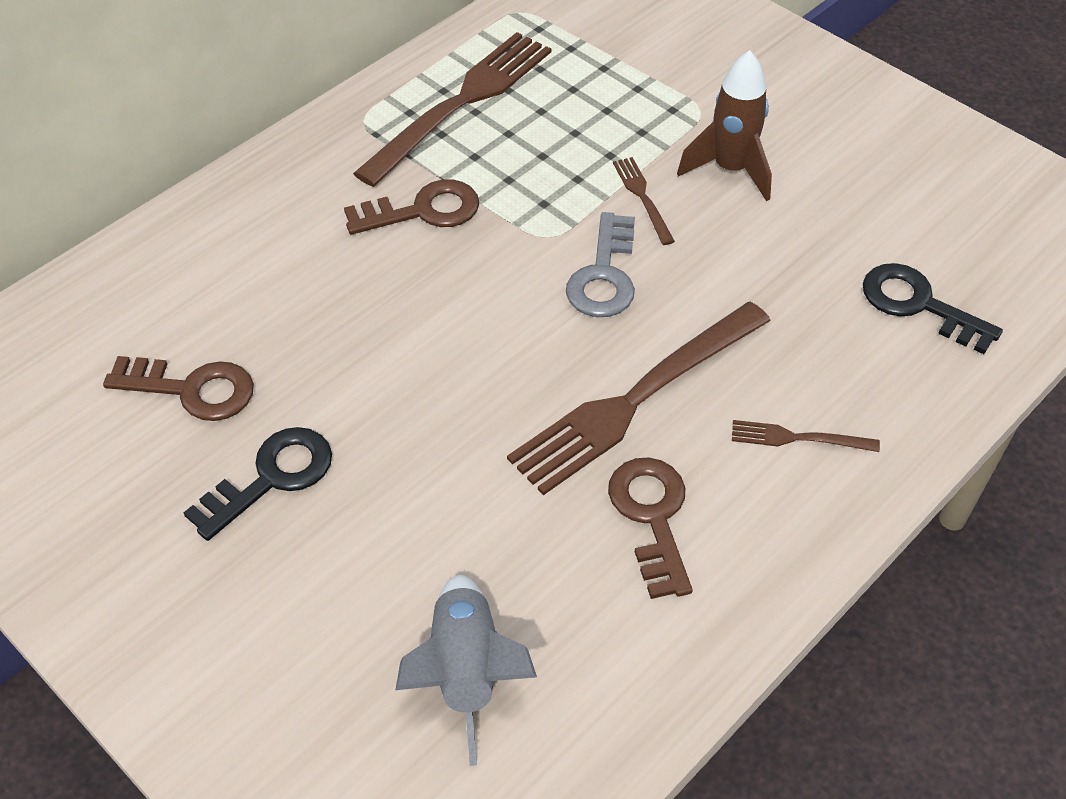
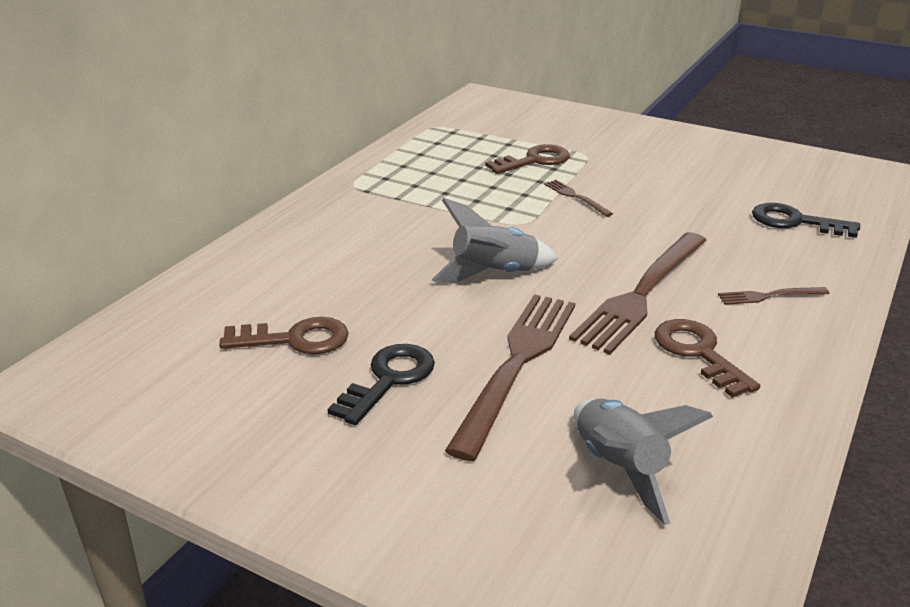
camera: 15 degrees left, 20 degrees down
brown key [344,179,479,235] -> brown key moved to [485,144,570,174]
brown fork [353,32,551,187] -> brown fork moved to [445,294,575,461]
grey key [566,212,635,317] -> none
brown rocket [677,50,772,201] -> none
none -> grey rocket [432,198,558,282]

